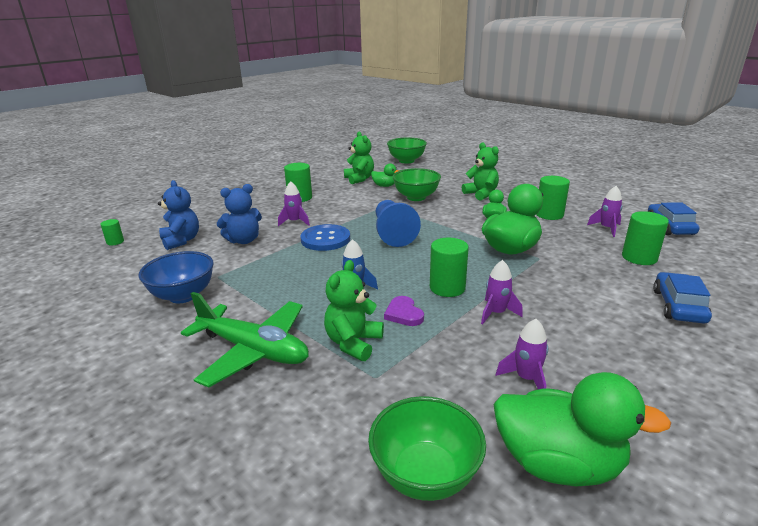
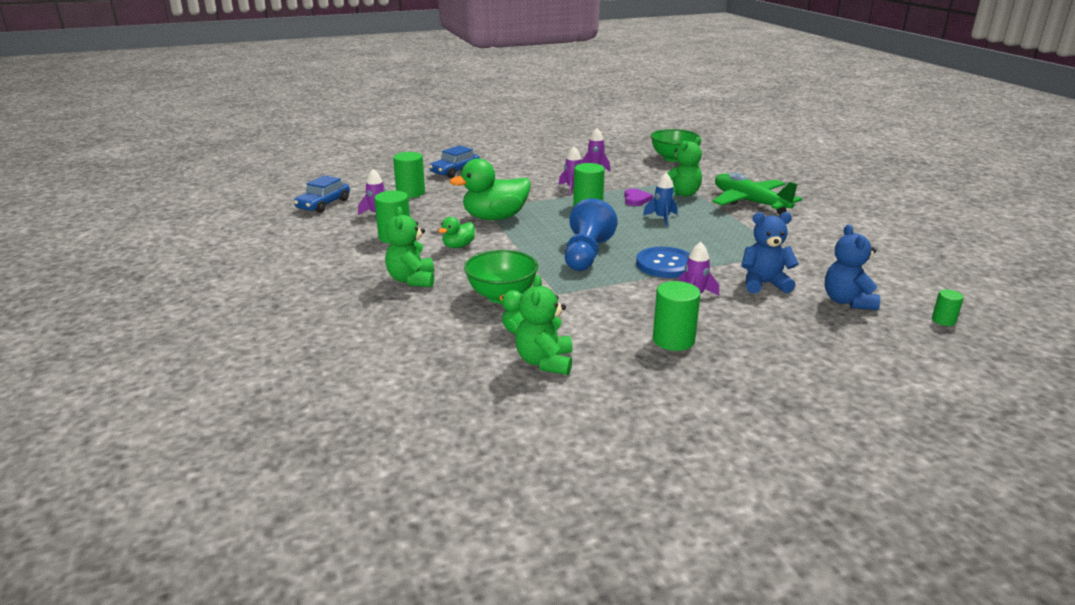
camera: 155 degrees left, 0 degrees up
blue bowl [138,251,214,303] -> none
green bowl [387,137,427,164] -> none
green duck [493,372,671,486] -> none

